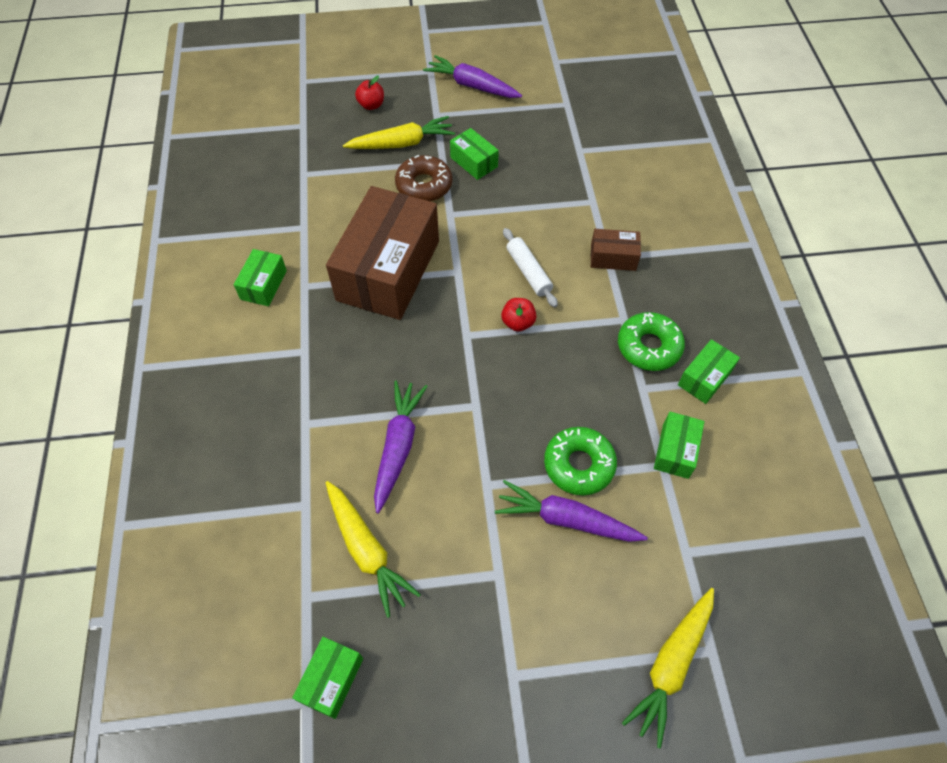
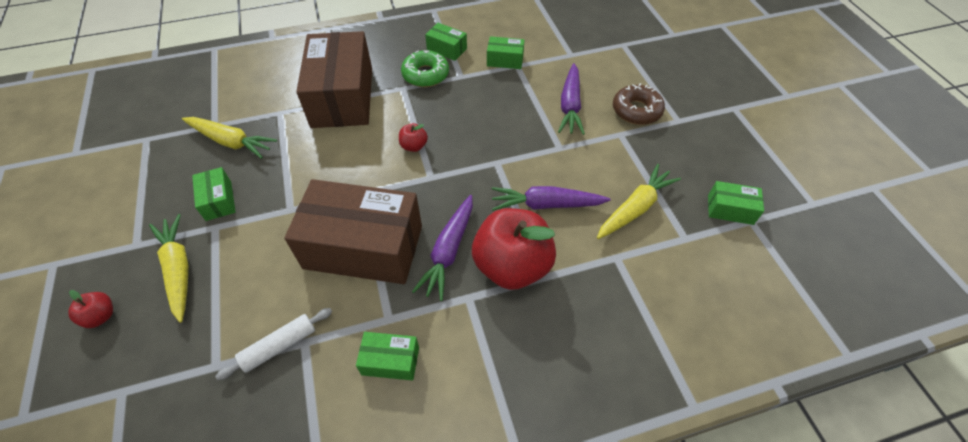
camera: 100 degrees left, 5 degrees down
brown donut [395,155,452,201] -> brown donut moved to [613,83,665,125]
purple carrot [423,55,522,98] -> purple carrot moved to [412,195,473,301]
green box [450,128,499,180] -> green box turned 60 degrees counterclockwise [192,167,236,221]
white rolling pin [503,228,558,307] -> white rolling pin moved to [215,308,332,380]
green donut [544,427,617,496] -> none
brown box [591,229,641,271] -> brown box [296,31,372,128], size x2.29
yellow carrot [622,588,714,749] -> yellow carrot moved to [182,117,277,159]
none -> red apple [472,208,556,290]

